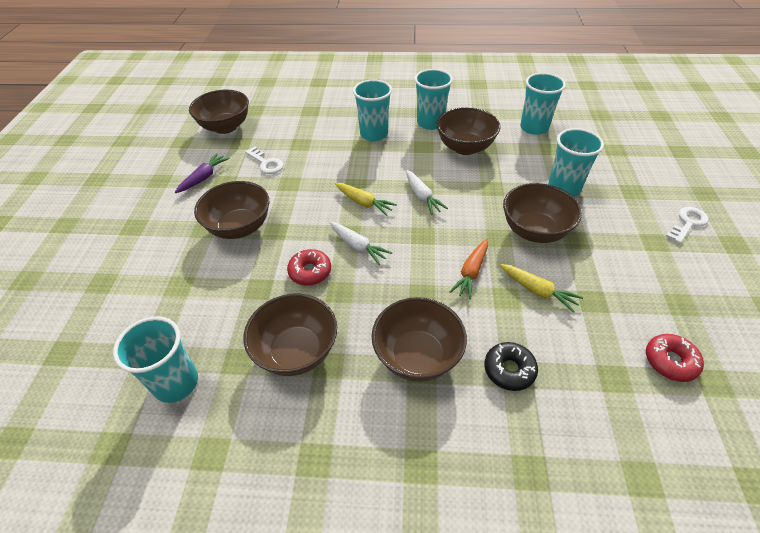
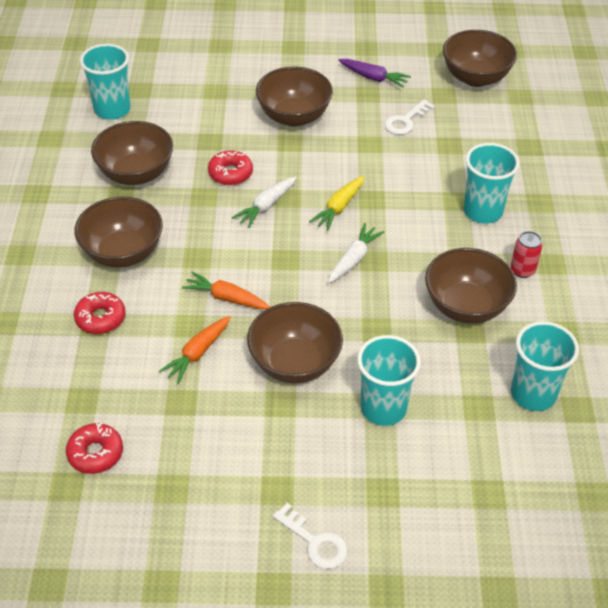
camera: 85 degrees right, 0 degrees up
white carrot [406,170,448,215] -> white carrot turned 150 degrees clockwise [328,223,384,283]
turquoise cup [414,69,453,130] -> red can [511,231,542,278]
black donut [484,342,538,391] -> red donut [74,292,125,334]
yellow carrot [500,264,583,313] -> orange carrot [159,316,231,384]

